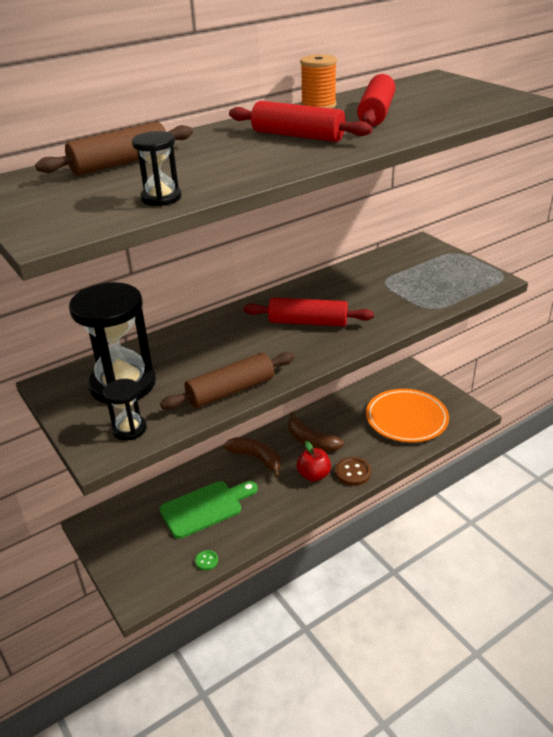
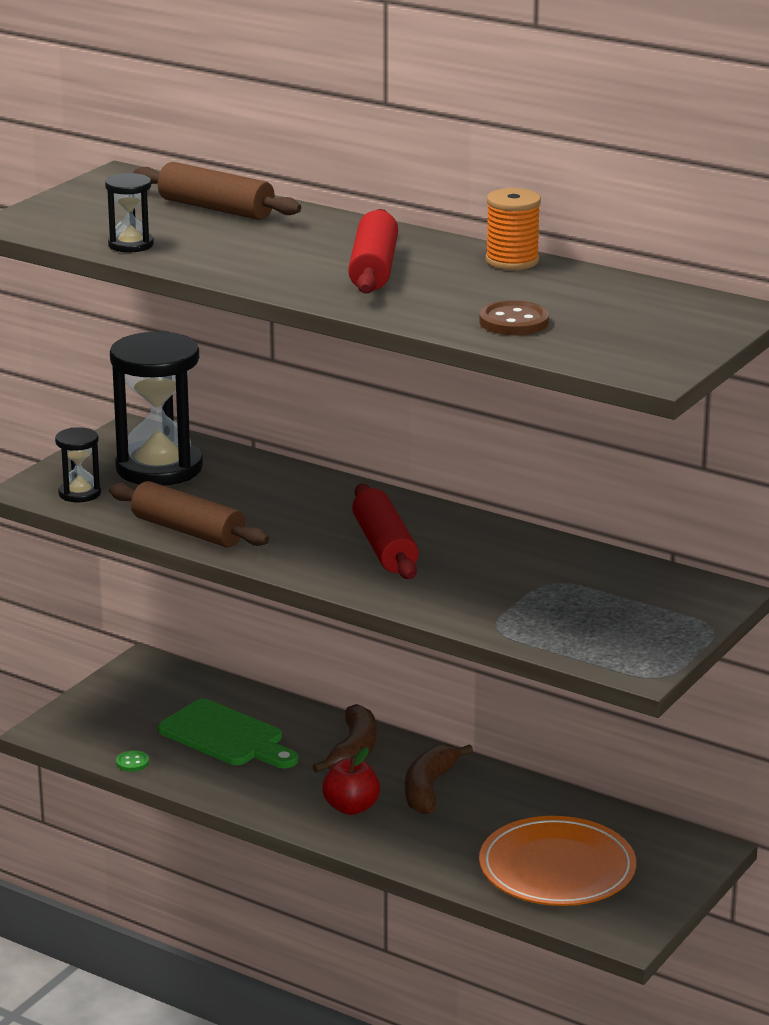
camera: 65 degrees right, 10 degrees down
brown button [335,457,371,486] -> brown button moved to [479,301,549,335]
red rolling pin [357,74,396,126] -> none

